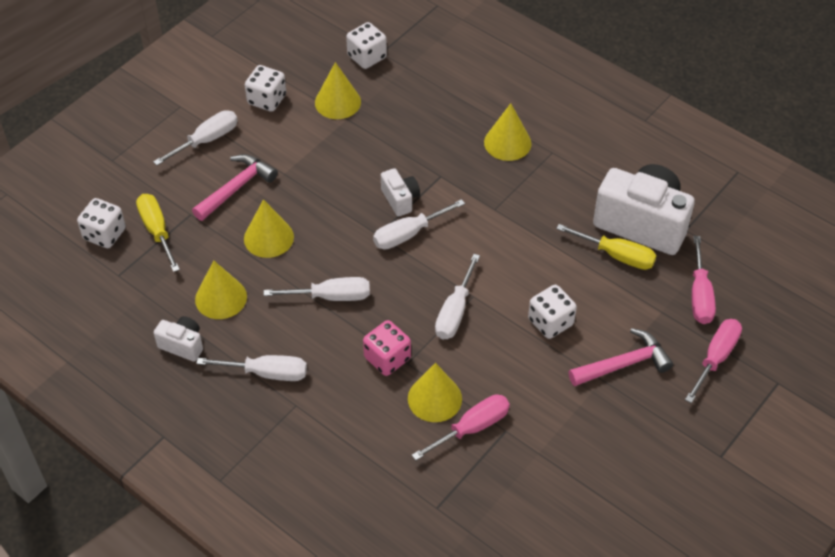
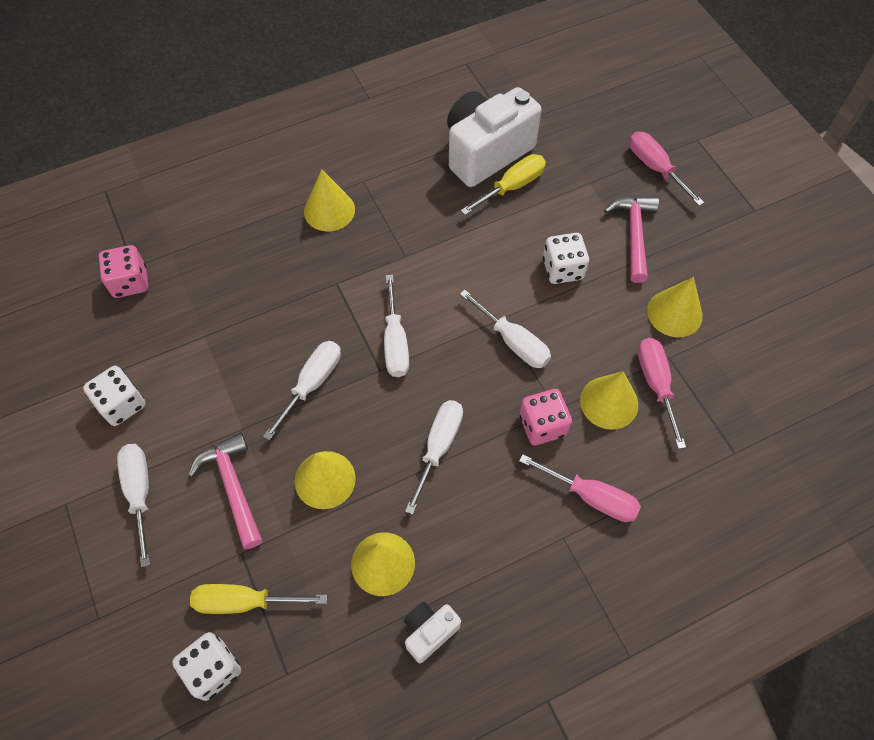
camera: 65 degrees left, 10 degrees up
white screwdriver [196,355,307,381] -> white screwdriver moved to [263,341,341,441]
yellow cone [315,62,361,119] -> yellow cone moved to [647,277,703,337]
white dice [346,22,387,69] -> pink dice [99,245,148,298]
white camera [381,168,420,217] -> none
pink screwdriver [692,236,716,324] -> pink screwdriver moved to [519,454,641,522]

